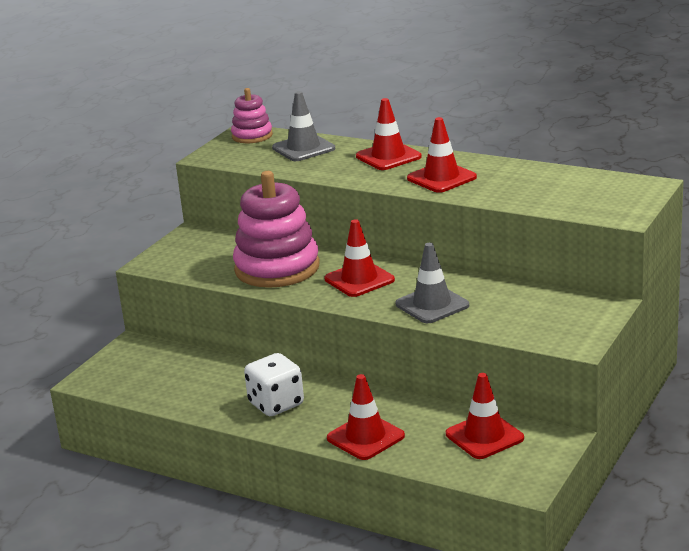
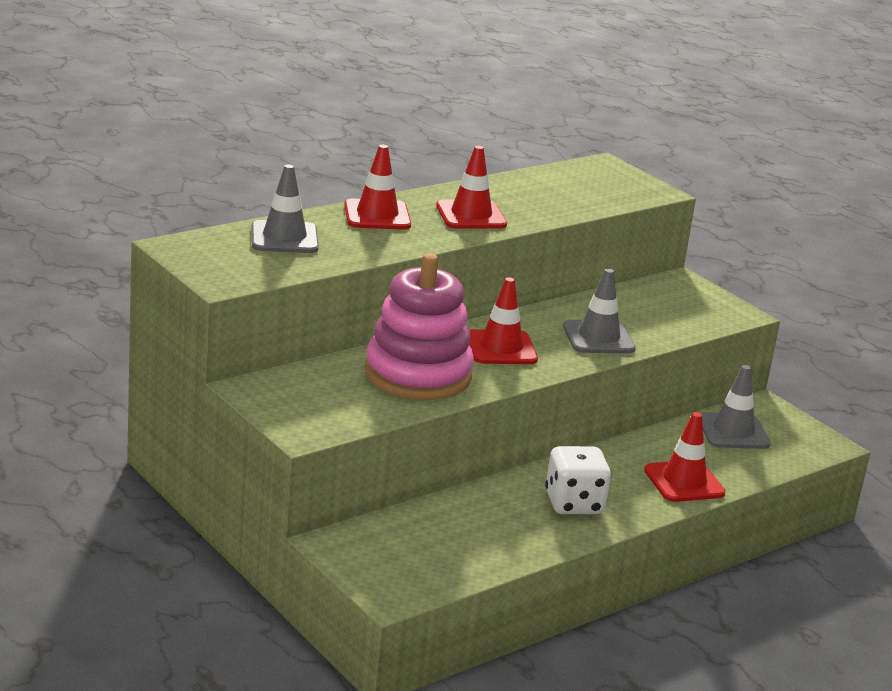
camera: 70 degrees left, 0 degrees up
pink stacking toy [231,88,273,143] -> none
red traffic cone [446,373,524,459] -> grey traffic cone [701,365,770,449]

